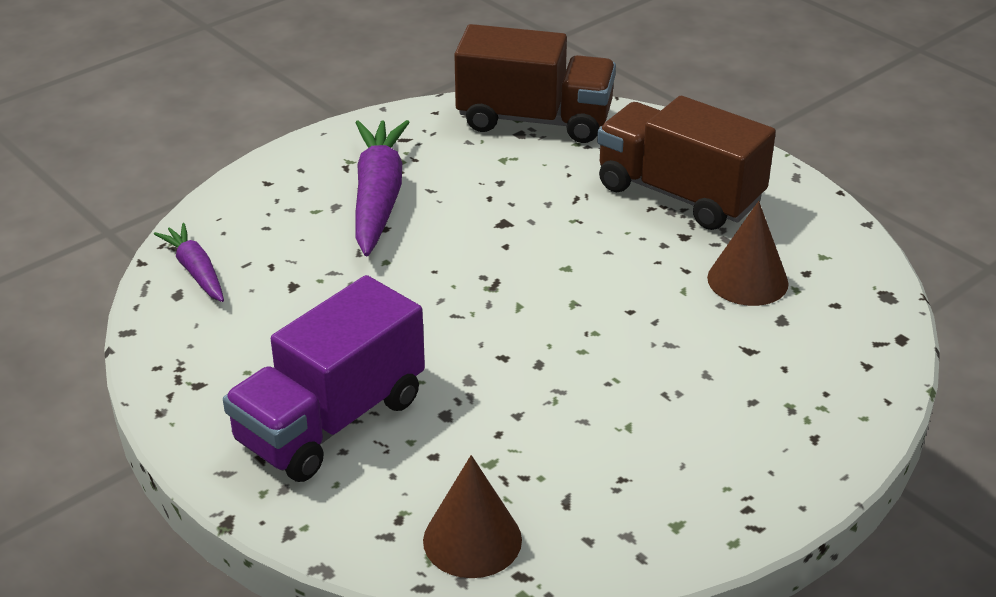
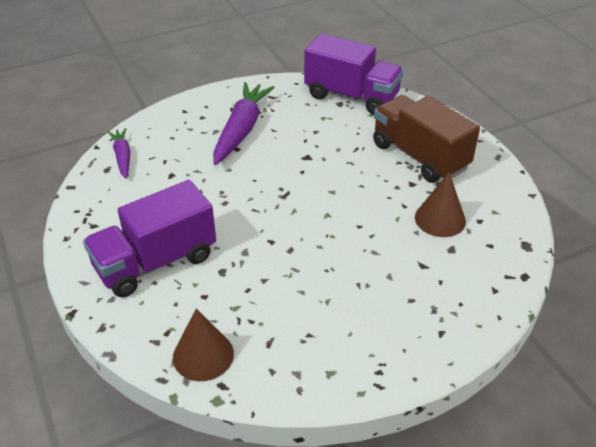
camera: 15 degrees right, 5 degrees up
brown truck [454,24,616,143] -> purple truck [304,34,403,115]

